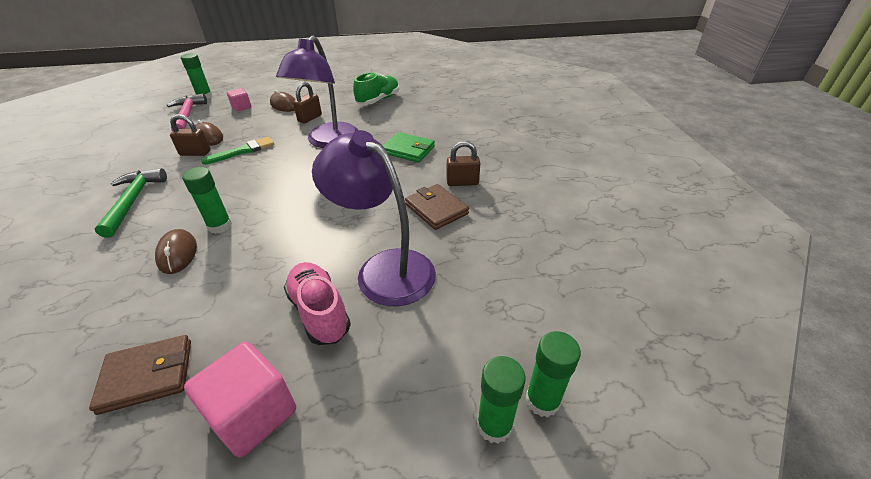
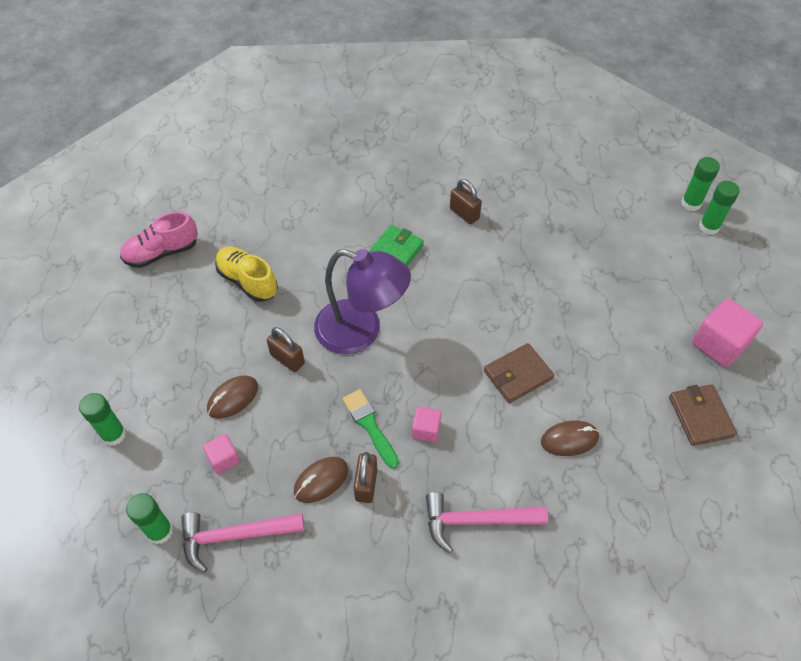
camera: 85 degrees left, 15 degrees up
green hammer [94,168,167,238] -> pink hammer [426,492,548,553]
green glue stick [182,167,232,234] -> green glue stick moved to [79,393,126,446]
pink shoe [284,262,351,345] -> pink shoe moved to [120,211,198,268]
purple lamp [312,130,436,307] -> none
green shoe [353,72,399,105] -> yellow shoe [215,246,278,302]
brown wallet [405,184,469,230] -> brown wallet moved to [484,343,554,403]
brown padlock [447,141,480,186] -> brown padlock turned 45 degrees counterclockwise [450,179,482,224]
none -> pink cube [412,407,441,442]

